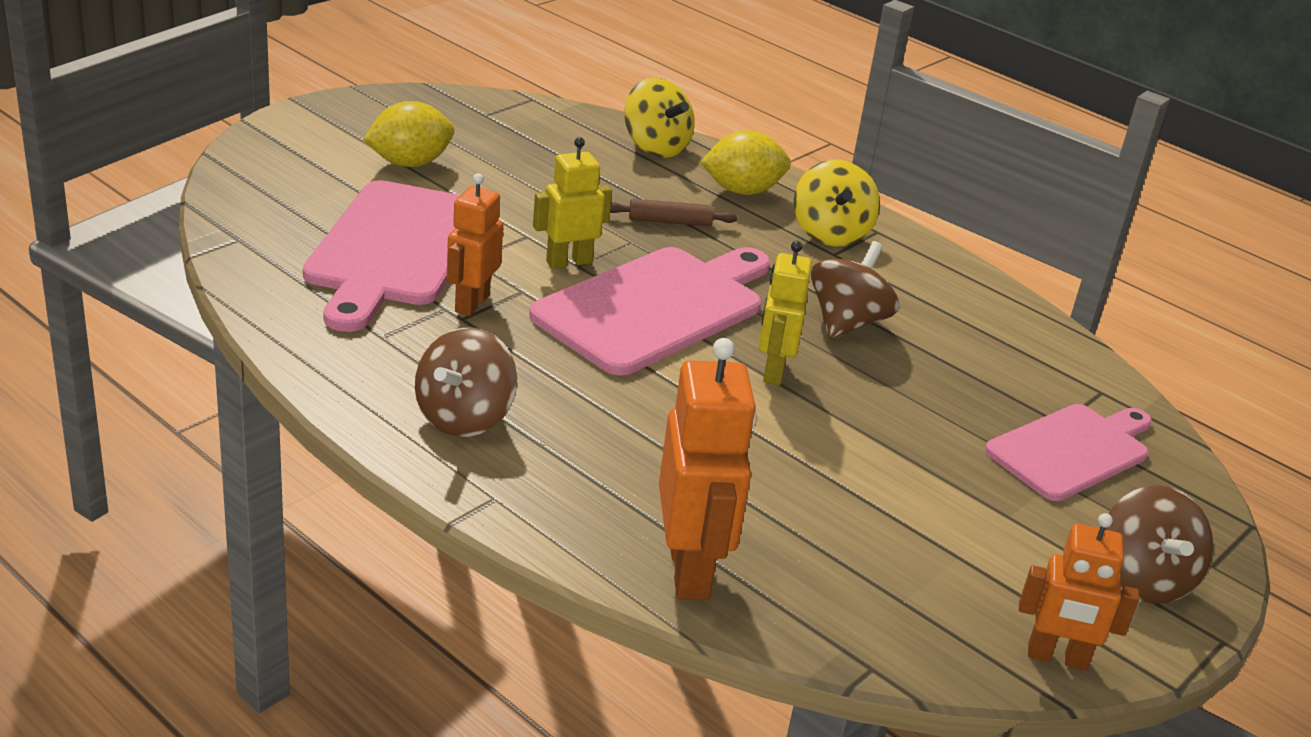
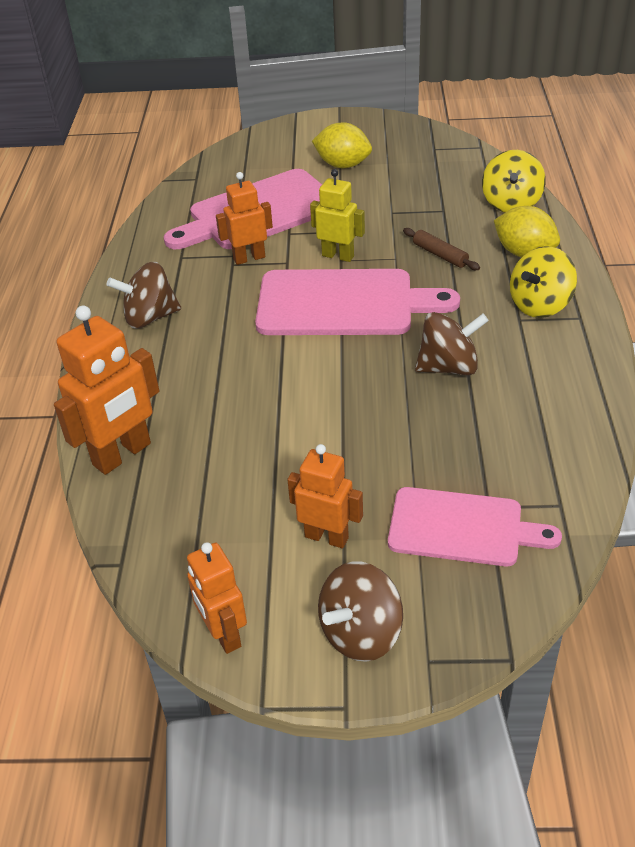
camera: 55 degrees right, 10 degrees up
yellow robot [759,241,812,385] -> none
none -> orange robot [287,444,363,548]

